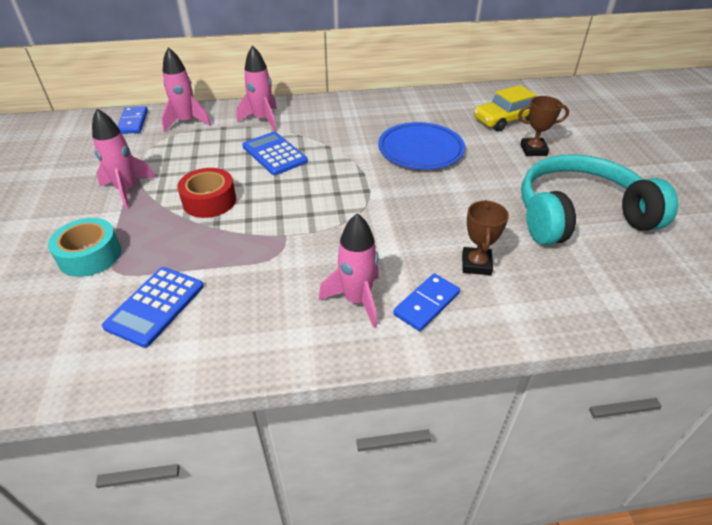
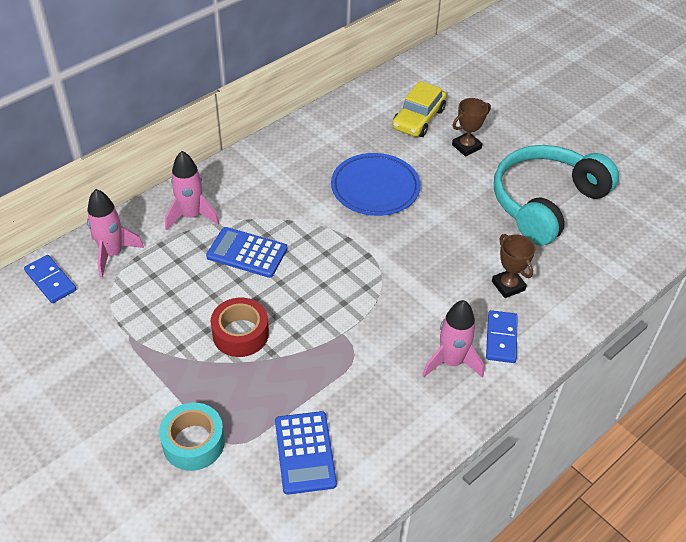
camera: 35 degrees left, 5 degrees up
pink rocket [92,109,156,209] -> none

